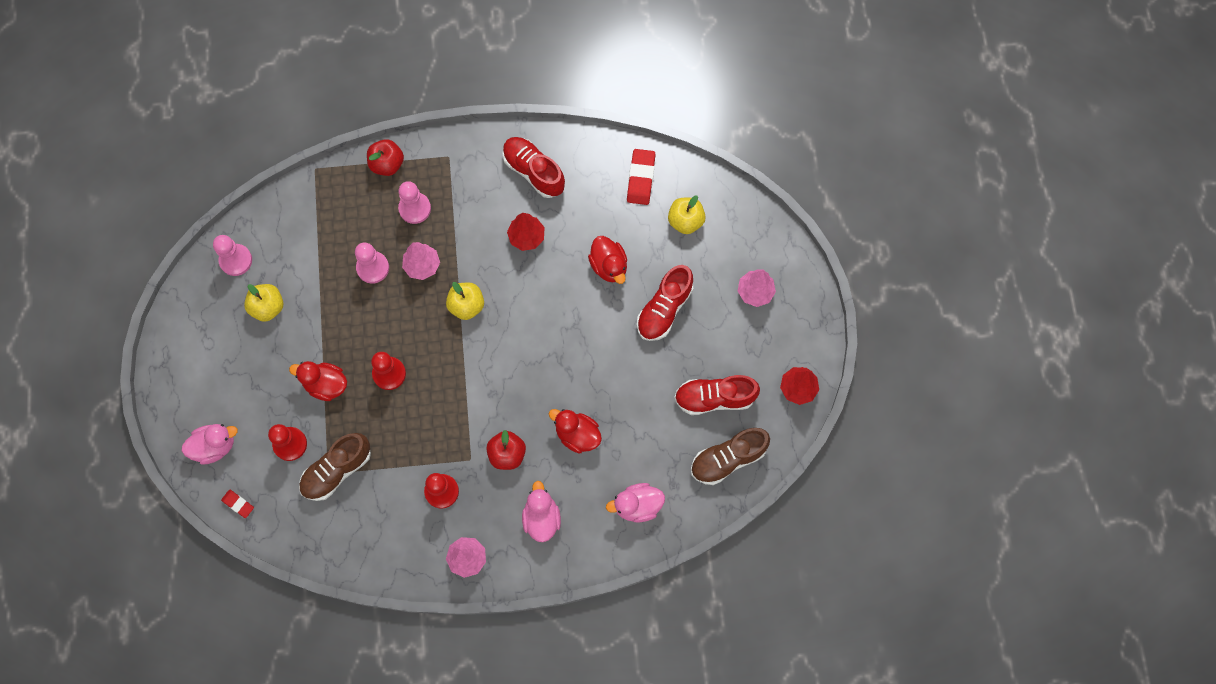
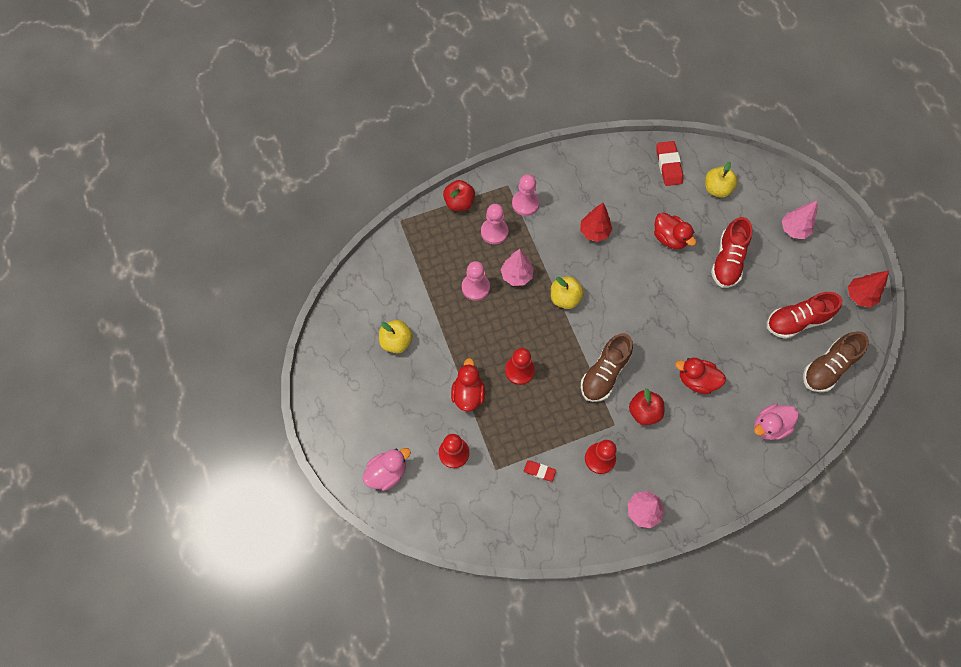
camera: 15 degrees left, 5 degrees down
pink pawn [213,235,252,276] -> pink pawn moved to [512,174,539,216]
red eraser [221,489,254,518] -> red eraser moved to [524,461,556,481]
red duck [289,361,347,401] -> red duck turned 90 degrees clockwise [451,358,485,411]
brown shoe [299,433,371,501] -> brown shoe moved to [581,333,633,402]
red shoe [502,137,565,198] -> none
pink duck [522,481,561,542] -> none

